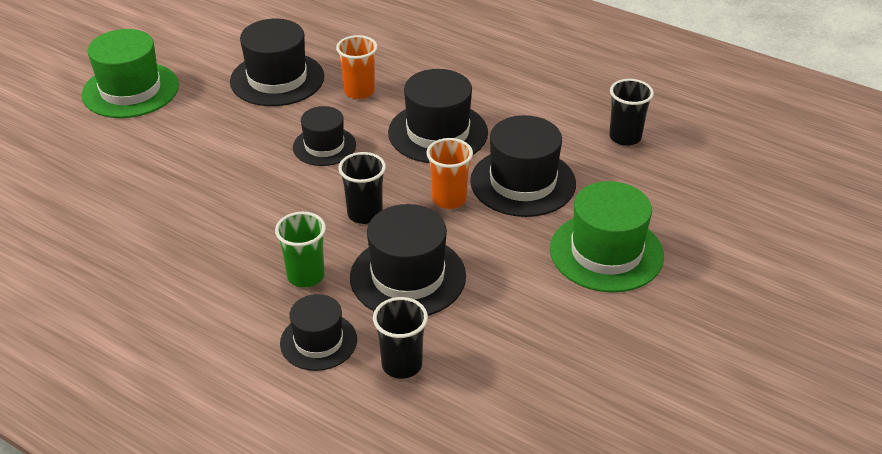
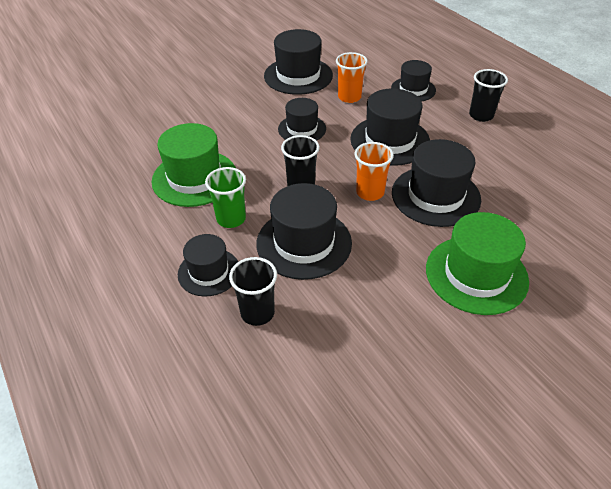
camera: 25 degrees right, 5 degrees up
green hat [82,29,179,118] -> green hat moved to [151,123,236,207]
black cup [609,79,654,146] -> black cup moved to [469,69,508,122]
none -> black hat [391,60,436,101]

